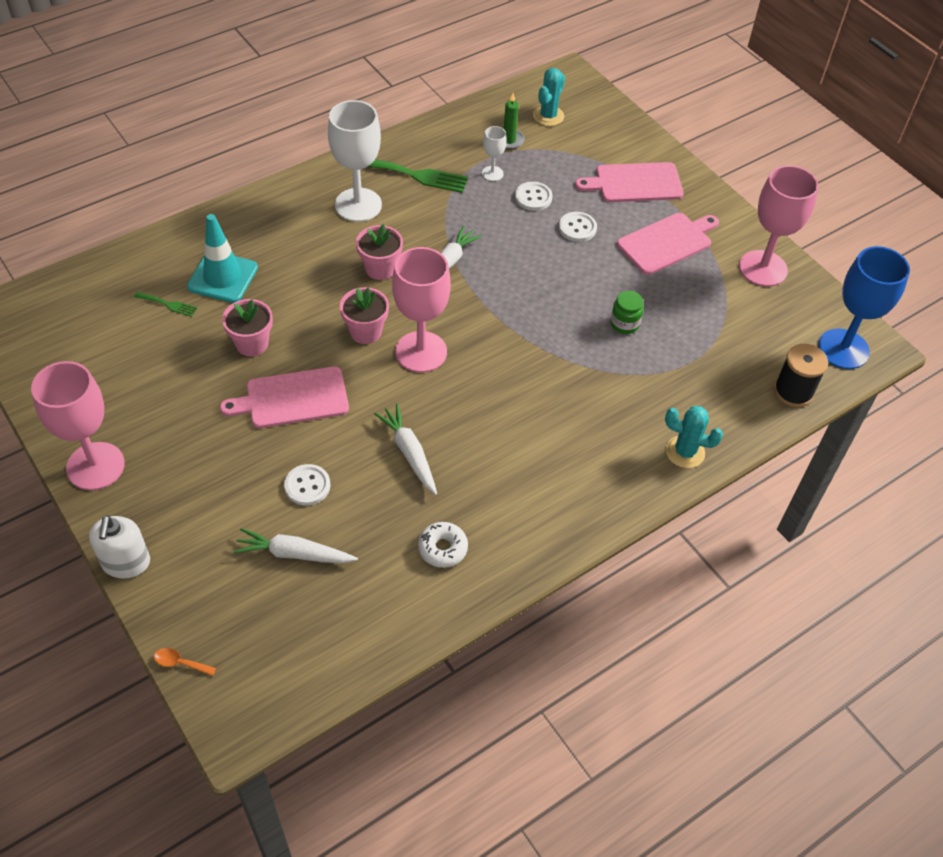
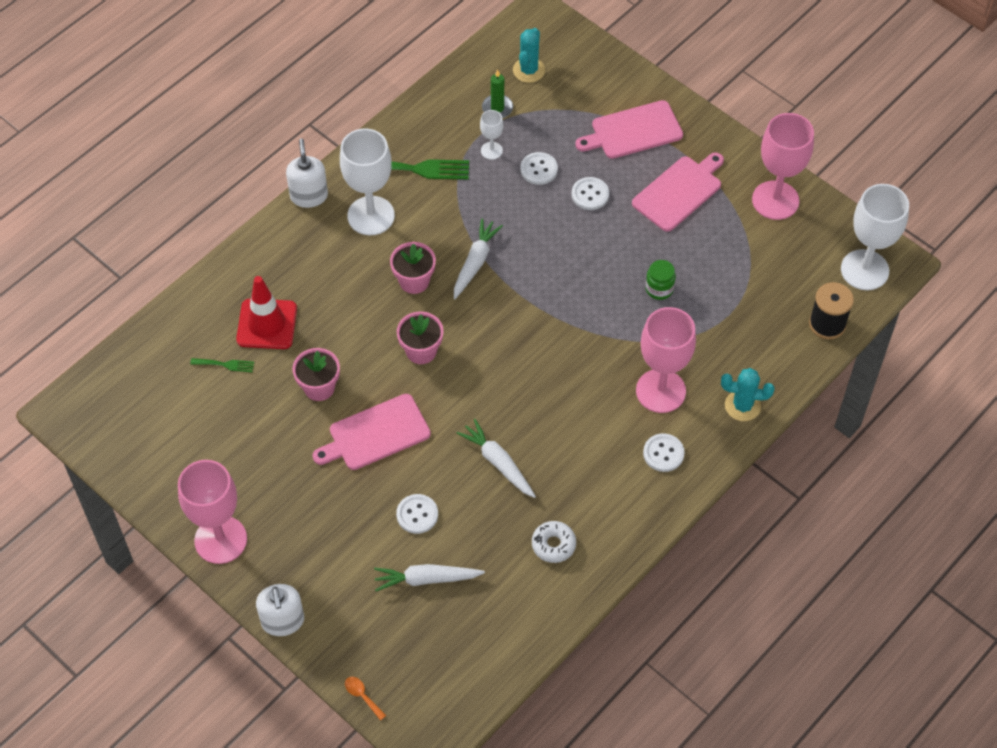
camera: 10 degrees left, 5 degrees up
orange spoon [154,648,216,676] -> orange spoon turned 45 degrees clockwise [345,677,386,721]
turquoise traffic cone [187,214,258,303] -> red traffic cone [236,276,297,349]
pink goblet [392,247,451,372] -> pink goblet moved to [636,307,696,413]
blue goblet [818,246,910,369] -> white goblet [841,184,909,290]
none -> white soap dispenser [286,139,328,208]
none -> white button [643,433,685,472]

